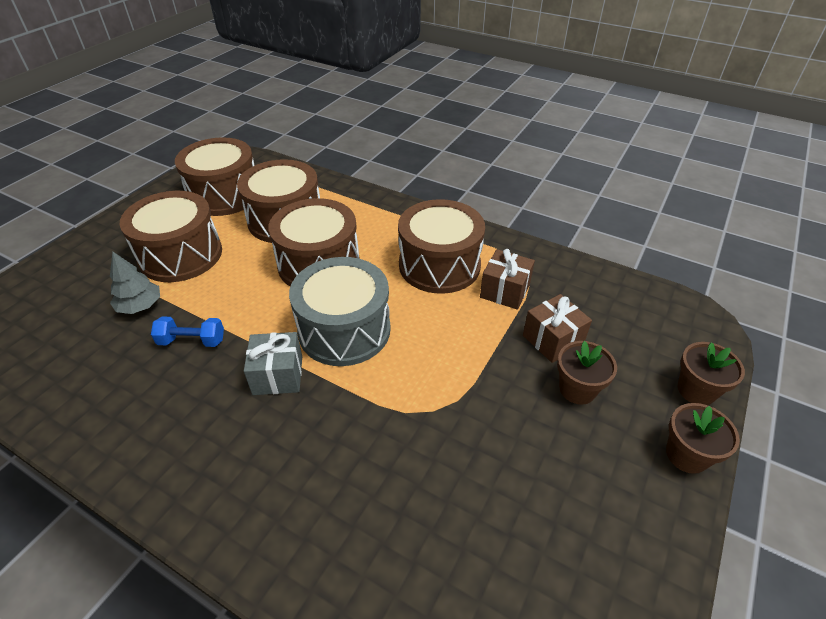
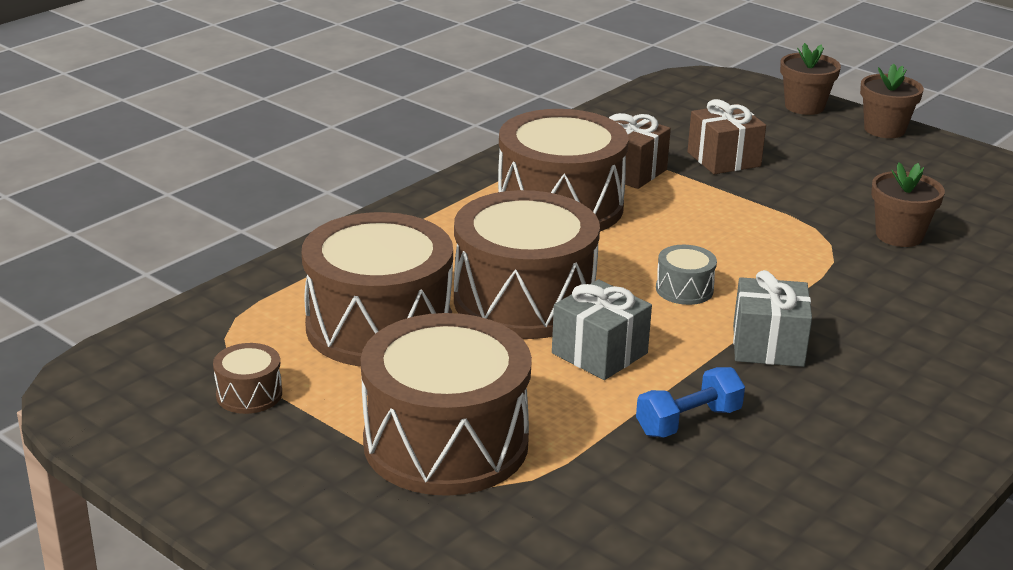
camera: 80 degrees left, 15 degrees down
grey tree [110,251,160,314] -> none
blue dumbbell [151,317,224,347] -> blue dumbbell turned 45 degrees clockwise [636,367,745,438]
brown drum [175,137,255,216] -> brown drum [213,343,282,414], size x0.41
grey drum [289,257,391,366] -> grey drum [656,245,717,305], size x0.41
brown flower pot [557,341,617,405] -> brown flower pot moved to [871,162,945,247]
none -> grey gift [552,280,652,380]

